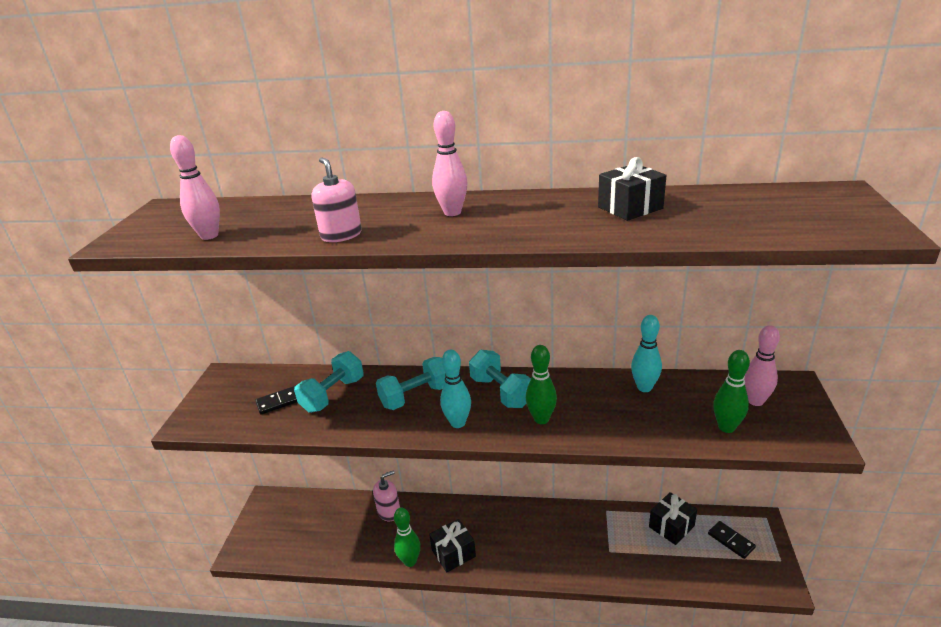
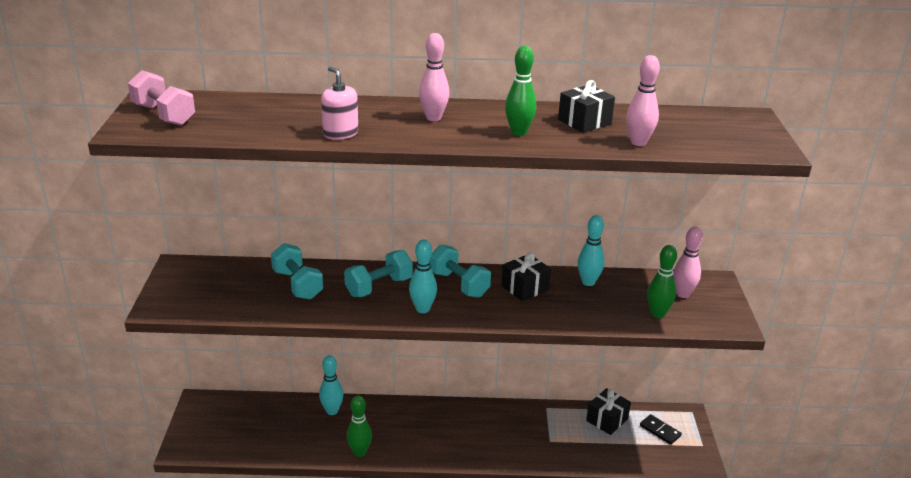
camera: 10 degrees left, 0 degrees up
pink bowling pin [170,135,220,240] -> pink bowling pin moved to [626,55,660,146]
black domino [255,386,297,415] -> none
turquoise dumbbell [294,351,364,413] -> turquoise dumbbell turned 60 degrees counterclockwise [271,243,323,299]
pink soap dispenser [373,471,400,521] -> turquoise bowling pin [319,355,344,415]
black gift [429,519,476,573] -> black gift moved to [501,252,551,301]
green bowling pin [526,345,557,424] -> green bowling pin moved to [505,46,536,136]
none -> pink dumbbell [128,70,195,126]

